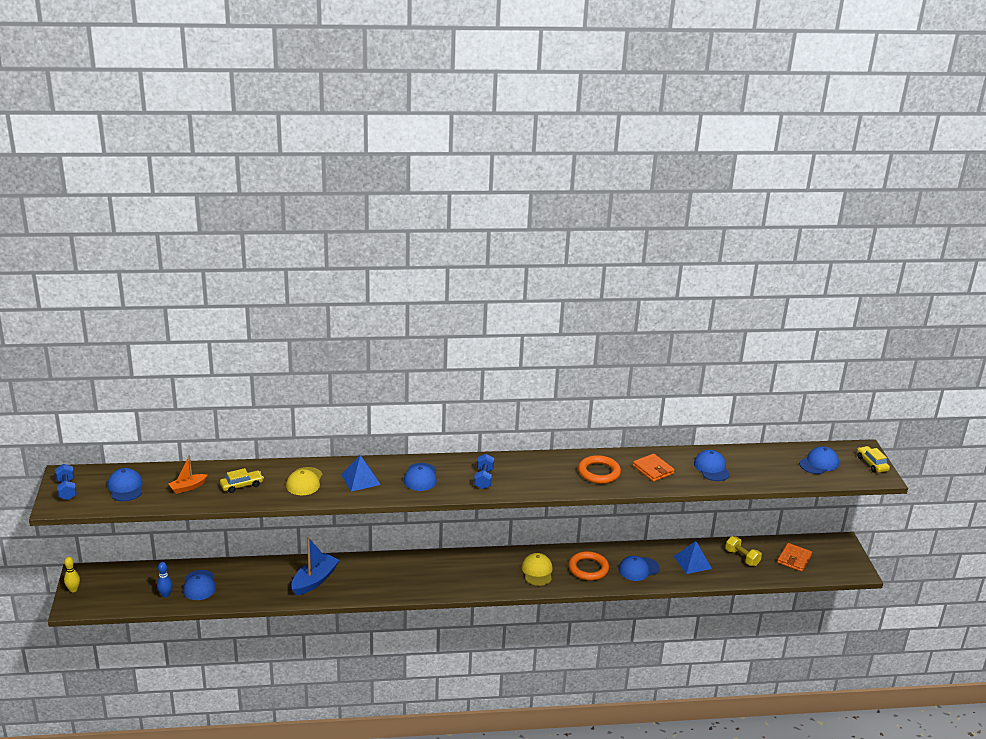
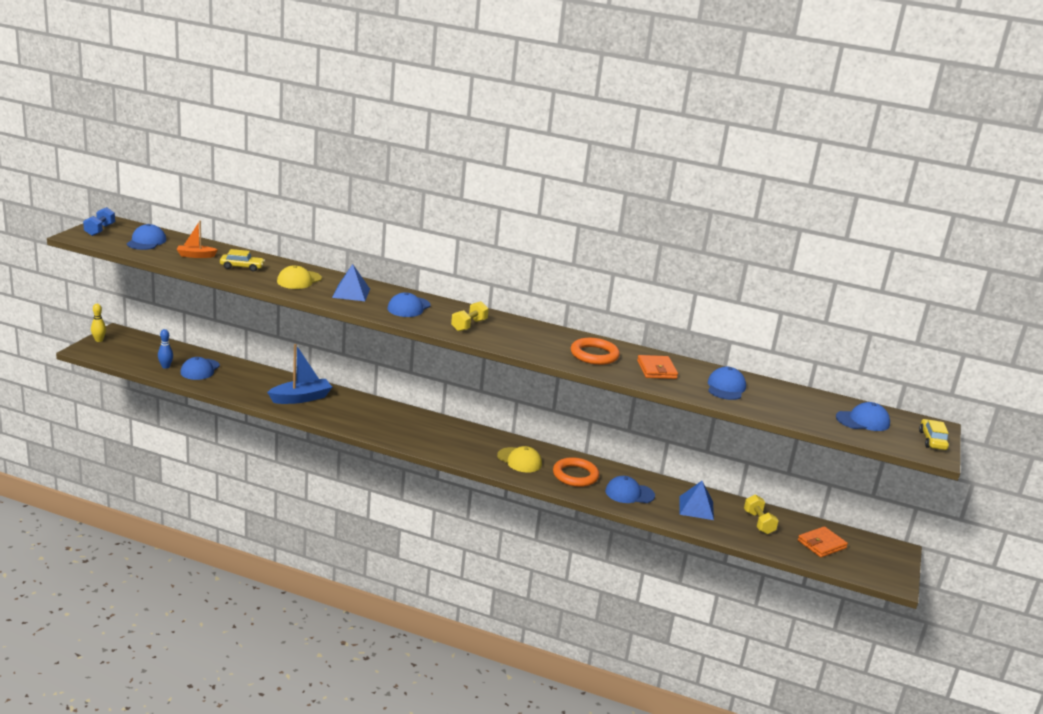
camera: 25 degrees right, 5 degrees down
blue dumbbell [474,454,494,489] -> yellow dumbbell [451,301,489,332]
yellow cap [522,553,553,586] -> yellow cap turned 105 degrees clockwise [497,446,542,473]

